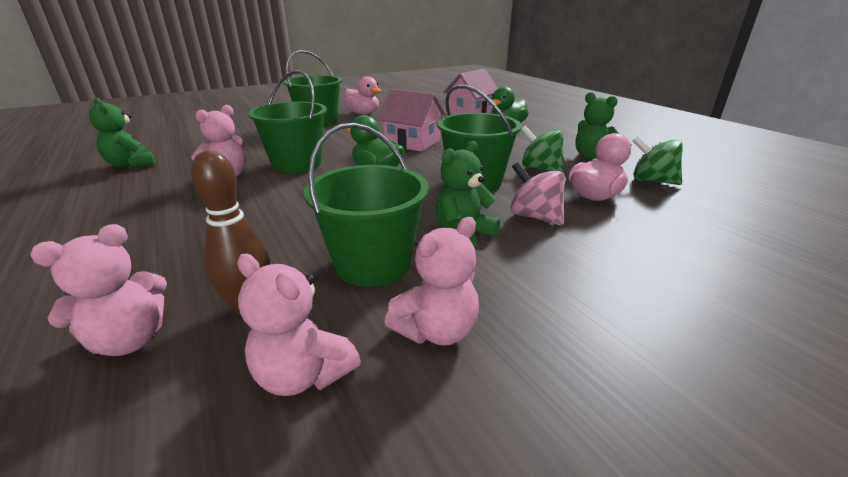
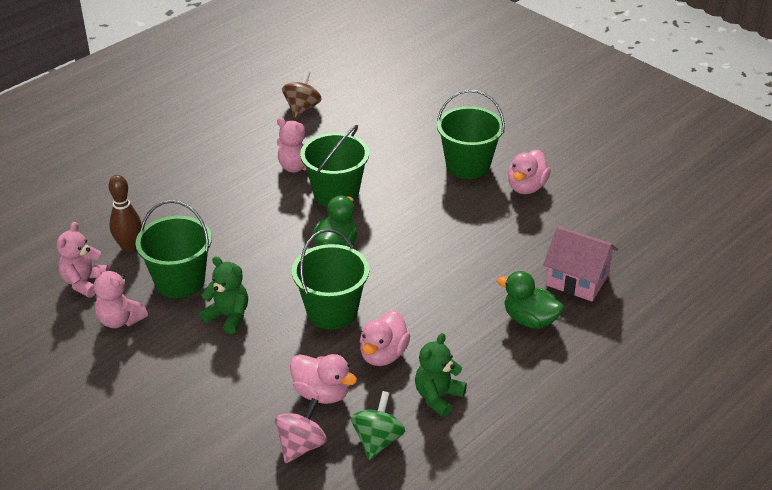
camera: 75 degrees right, 10 degrees up
pink teddy bear [30,224,167,356] -> none
green teddy bear [89,98,155,168] -> brown spinning top [282,71,322,118]
pink house [378,89,445,152] -> none
pink spinning top [511,162,565,225] -> pink spinning top moved to [275,398,327,463]
green spinning top [521,126,564,172] -> pink duck [360,310,410,366]

